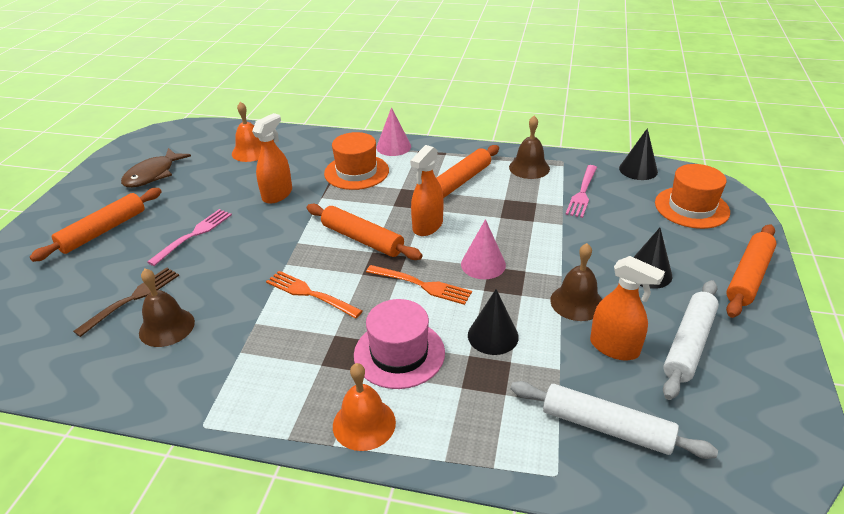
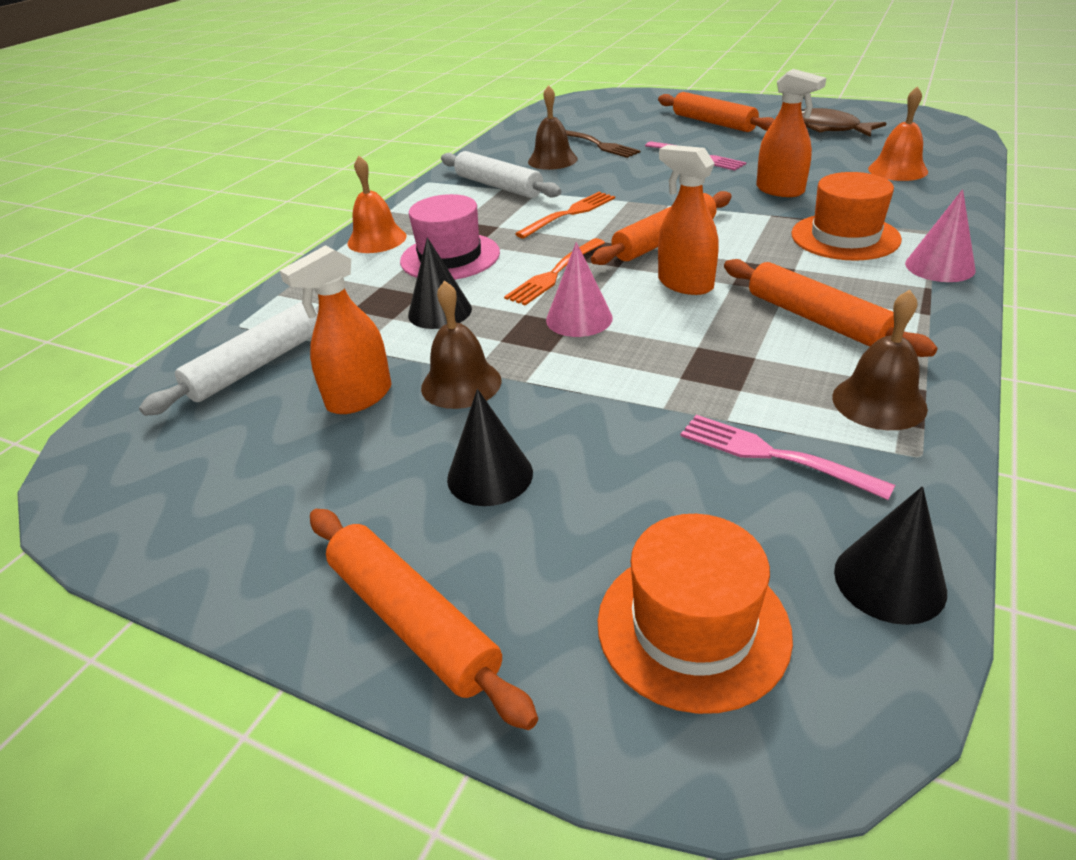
camera: 105 degrees right, 0 degrees up
white rolling pin [663,280,719,400] -> white rolling pin moved to [441,151,561,198]

